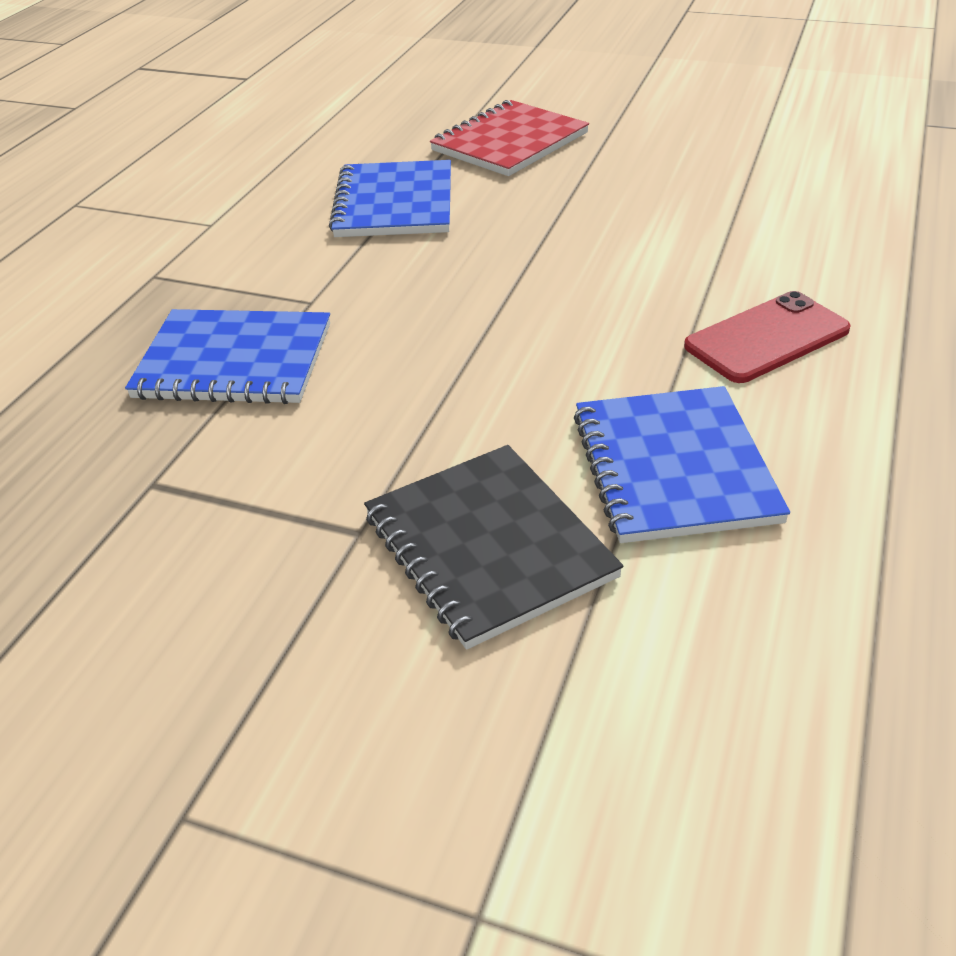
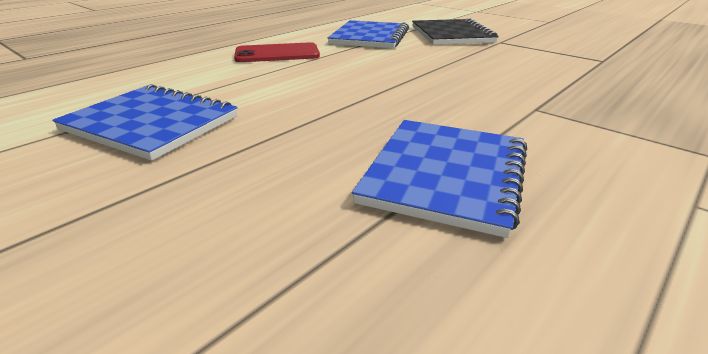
camera: 160 degrees left, 10 degrees down
blue notebook [125,309,330,404] -> blue notebook moved to [52,84,237,161]
red notebook [430,100,589,176] -> none

